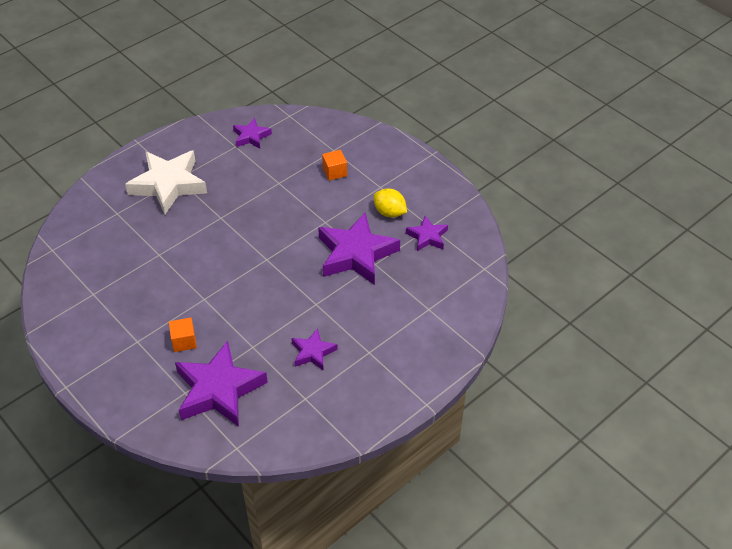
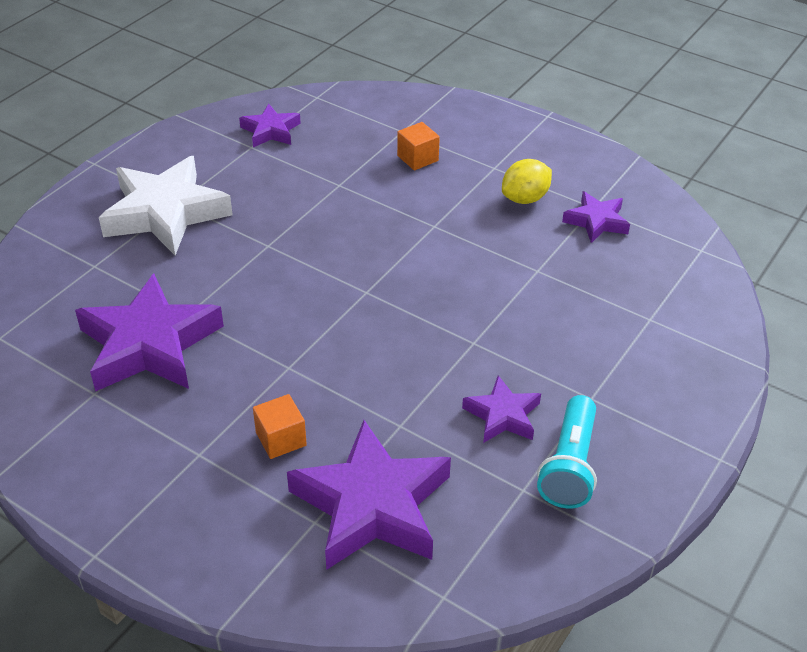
camera: 15 degrees left, 5 degrees down
purple star [318,213,400,285] -> purple star moved to [75,273,224,392]
yellow lemon [374,188,407,218] -> yellow lemon turned 60 degrees counterclockwise [502,159,552,204]
none -> turquoise flashlight [537,395,597,509]

